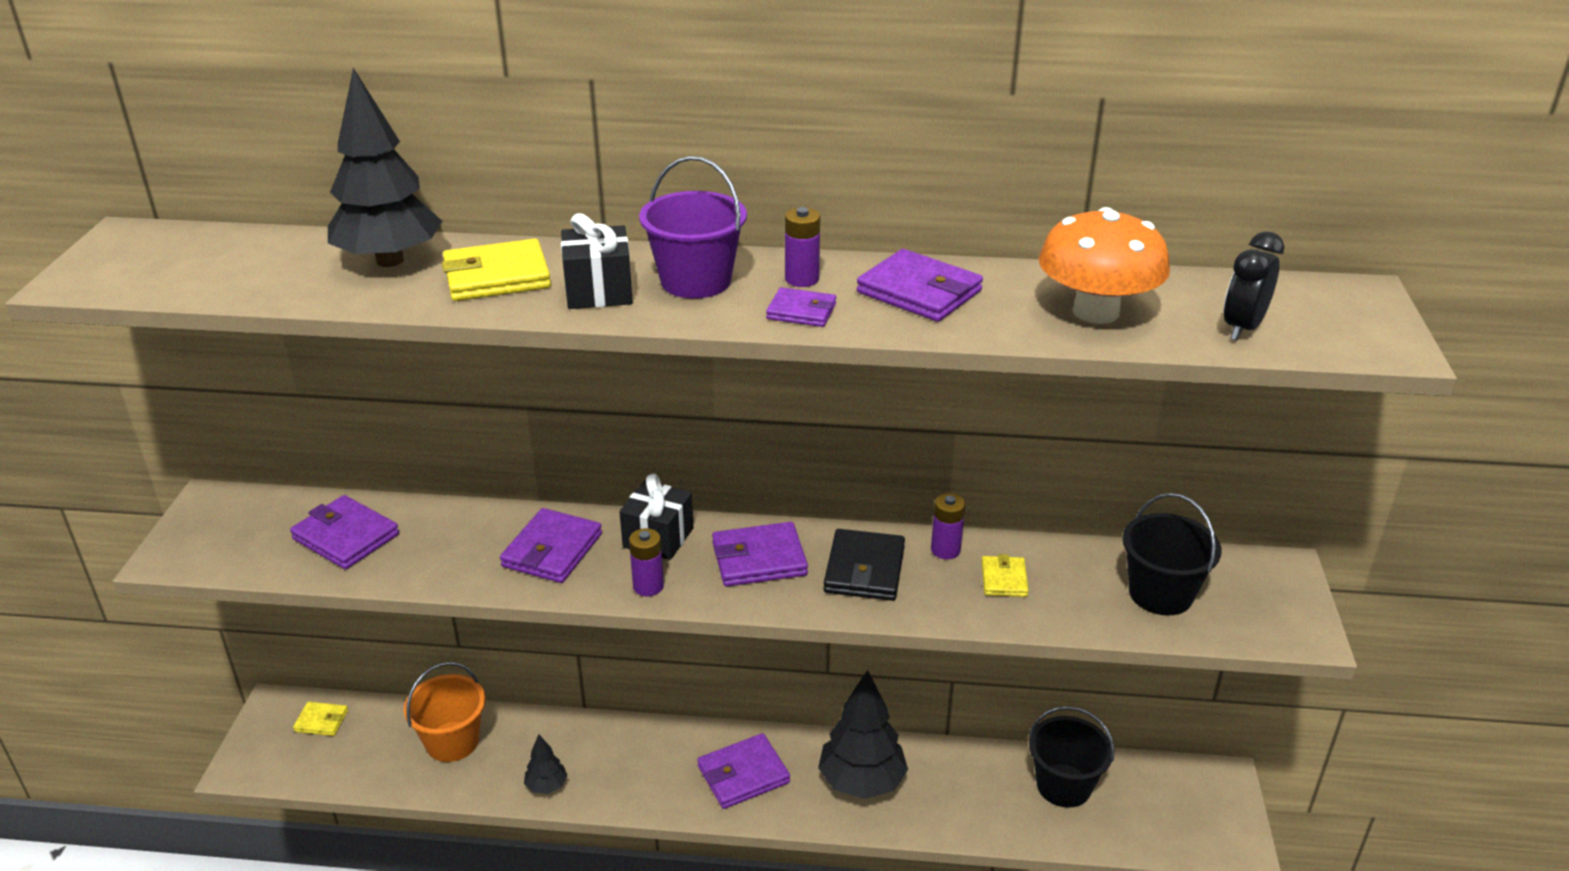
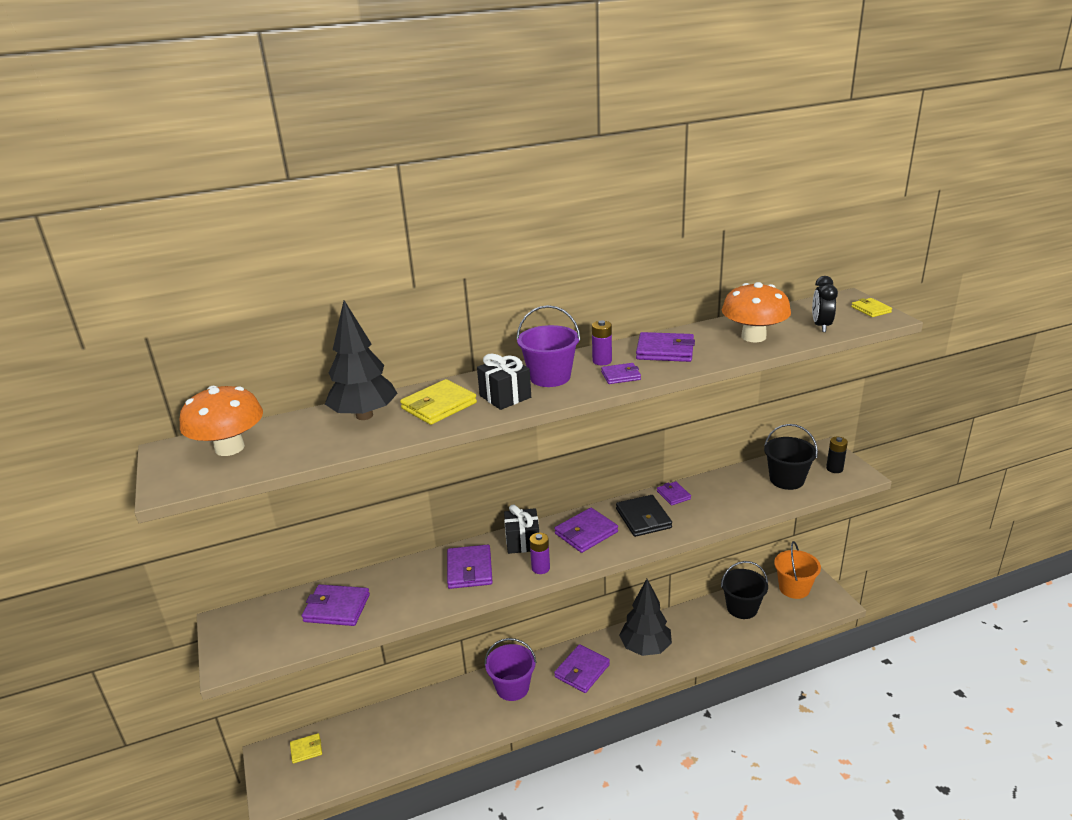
camera: 25 degrees left, 5 degrees down
orange bucket [404,662,485,762] -> orange bucket moved to [774,541,821,599]
black tree [524,734,567,794] -> none
purple battery [931,493,965,559] -> purple wallet [657,481,691,505]
yellow wallet [982,554,1029,597] -> yellow wallet moved to [851,298,892,317]
none -> orange mushroom [180,385,263,456]
none -> purple bucket [485,638,536,701]
none -> black battery [826,437,848,473]

